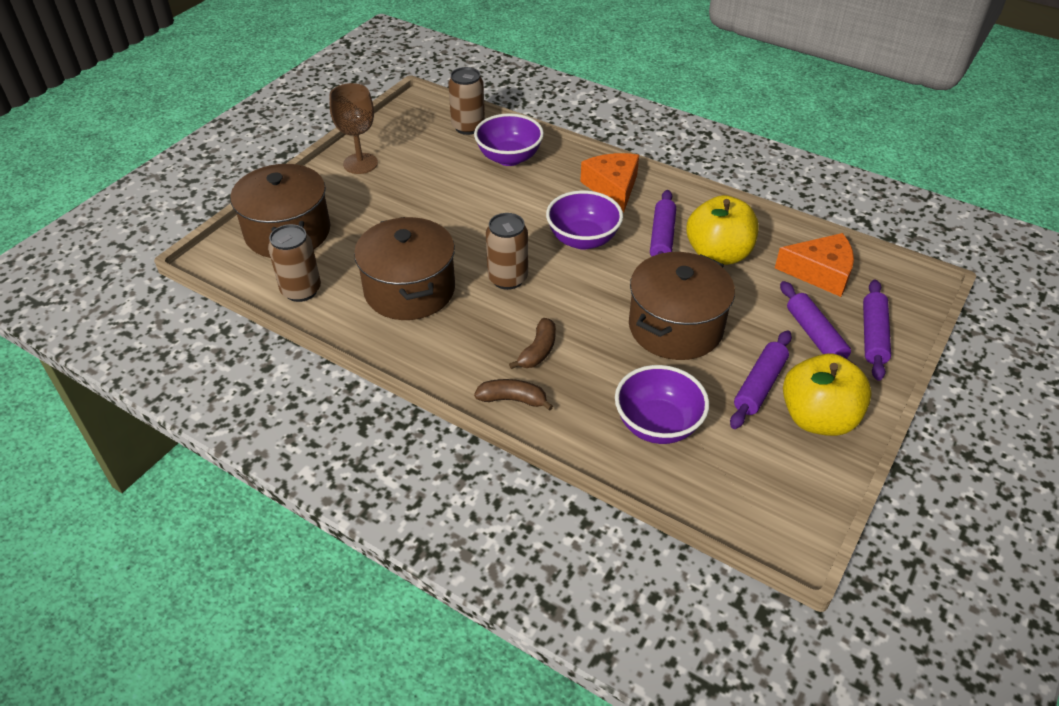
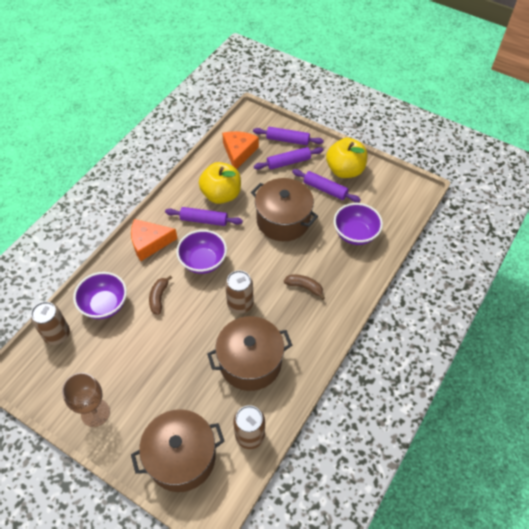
camera: 90 degrees left, 10 degrees up
brown banana [474,379,553,411] -> brown banana moved to [149,275,172,315]

